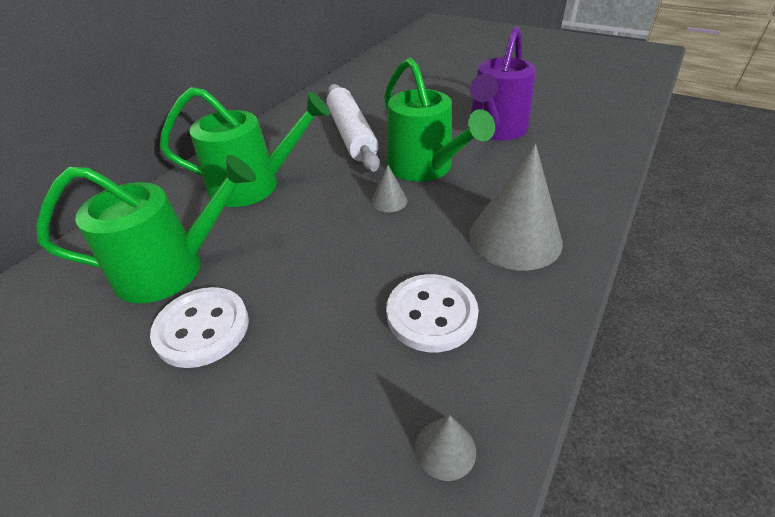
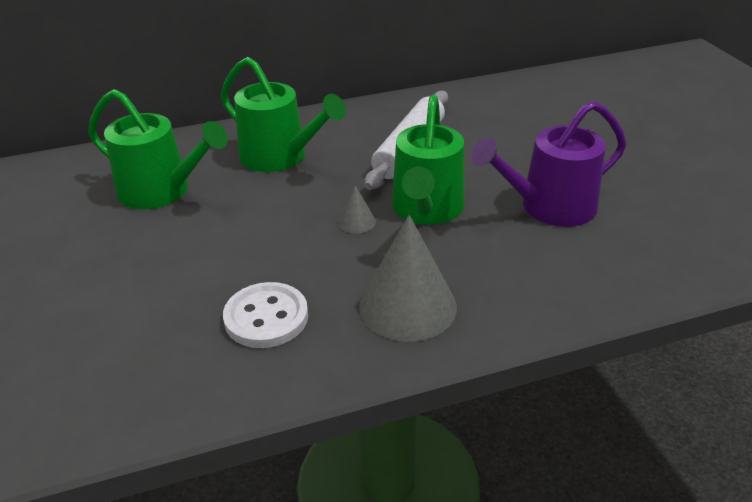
camera: 40 degrees right, 5 degrees down
white button [150,287,249,368] -> none
grey cone [415,415,476,481] -> none

